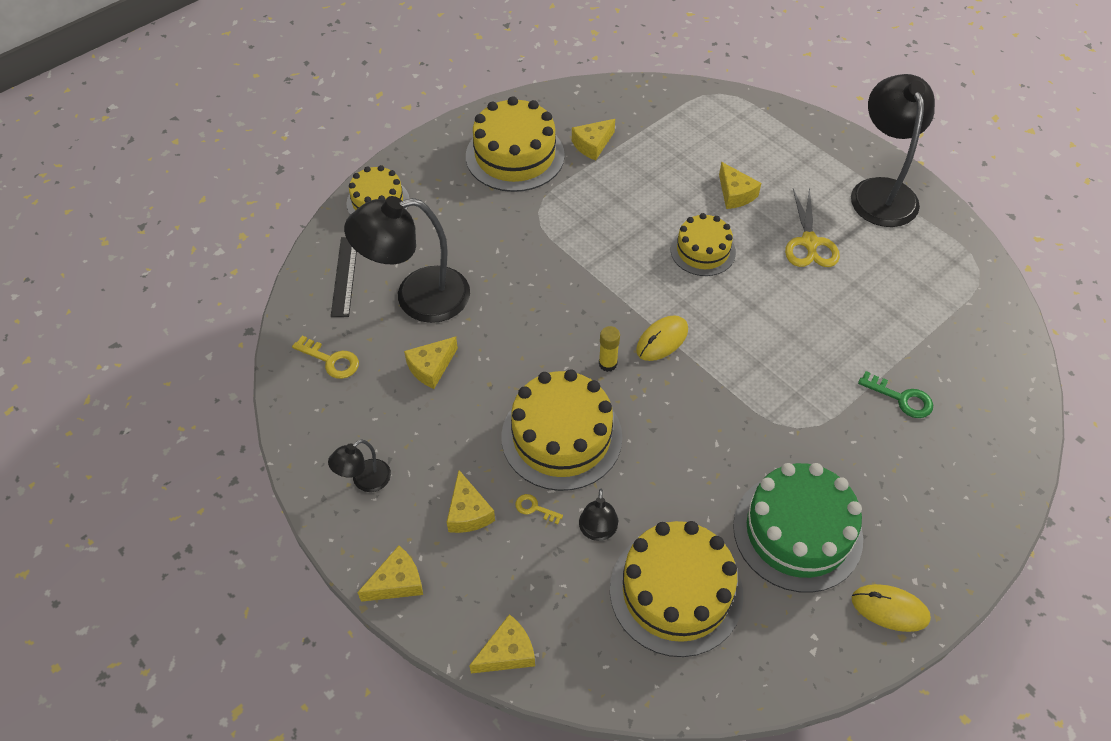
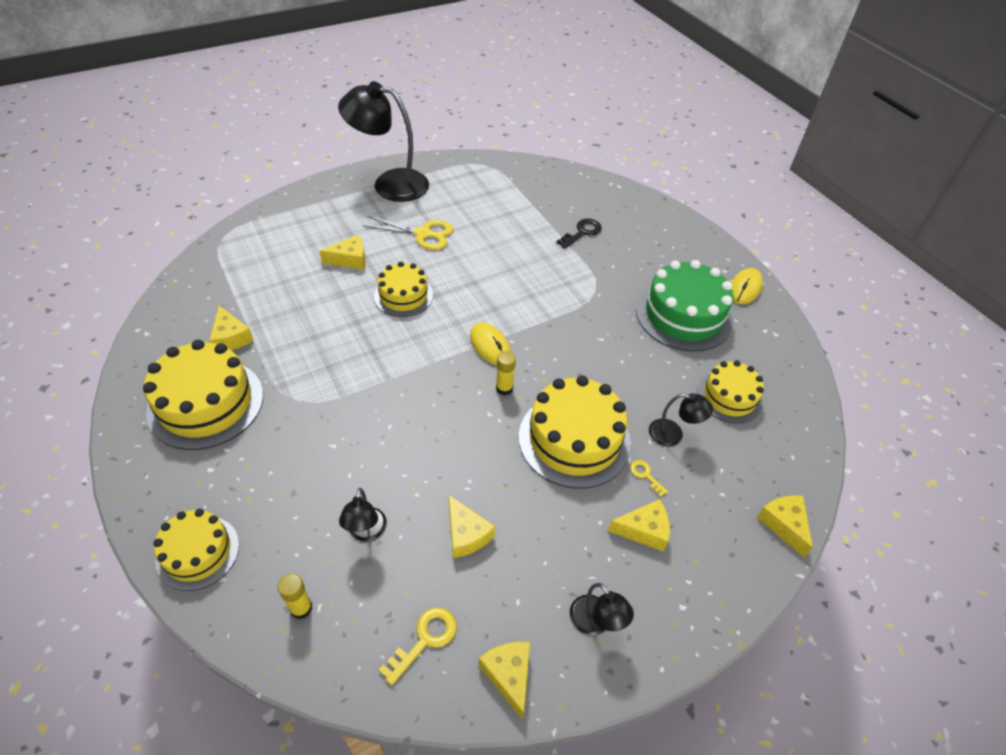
camera: 80 degrees left, 5 degrees down
black ruler [331,237,357,317] -> yellow glue stick [278,573,313,619]
black lamp [344,196,470,323] -> black lamp [339,488,387,542], size x0.46
yellow cheese [357,546,423,602] -> yellow cheese moved to [478,642,530,719]
yellow key [515,494,563,524] -> yellow key turned 105 degrees clockwise [630,460,668,497]
yellow cake [610,521,743,657] -> yellow cake [697,360,764,423], size x0.61
green key [858,371,933,418] -> black key [556,219,602,249]

